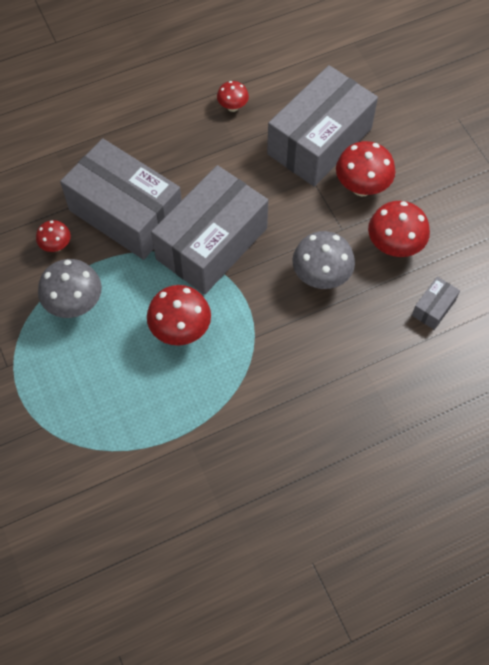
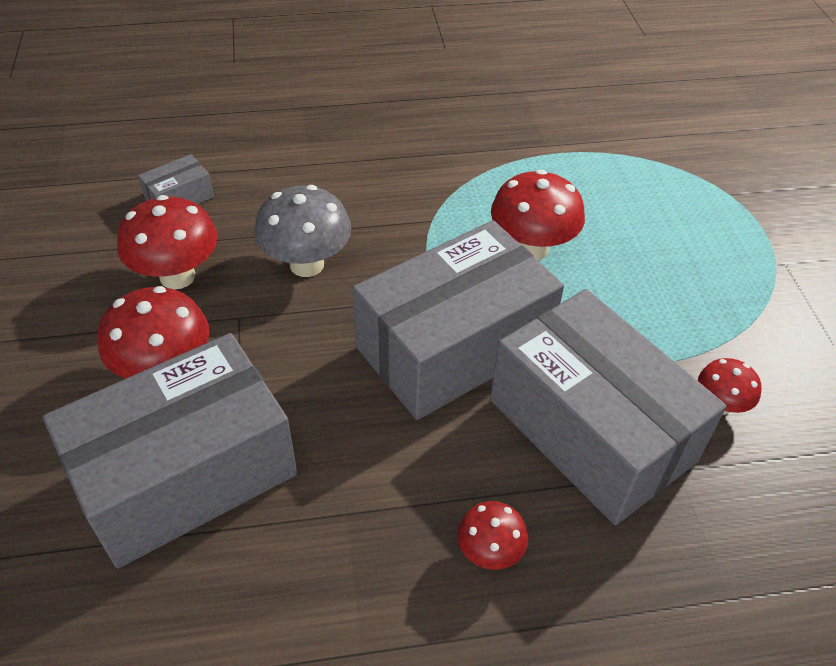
camera: 165 degrees left, 15 degrees down
grey mushroom [38,259,102,318] -> none
red mushroom [217,81,249,112] -> red mushroom moved to [457,501,528,570]

